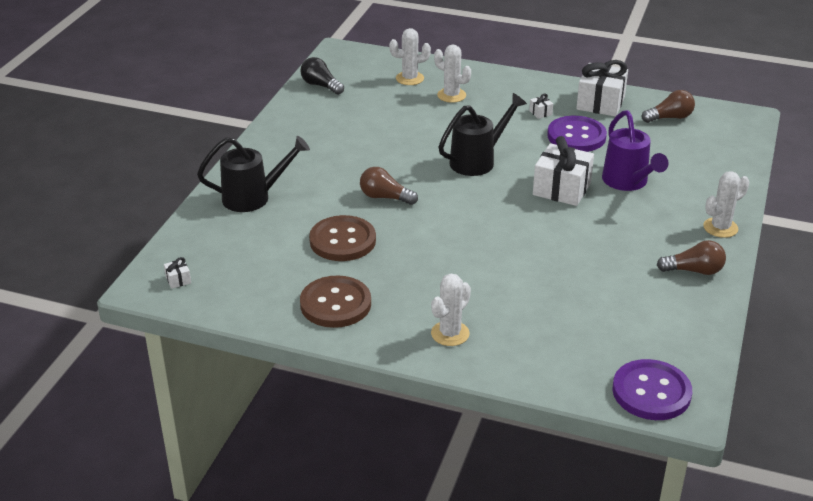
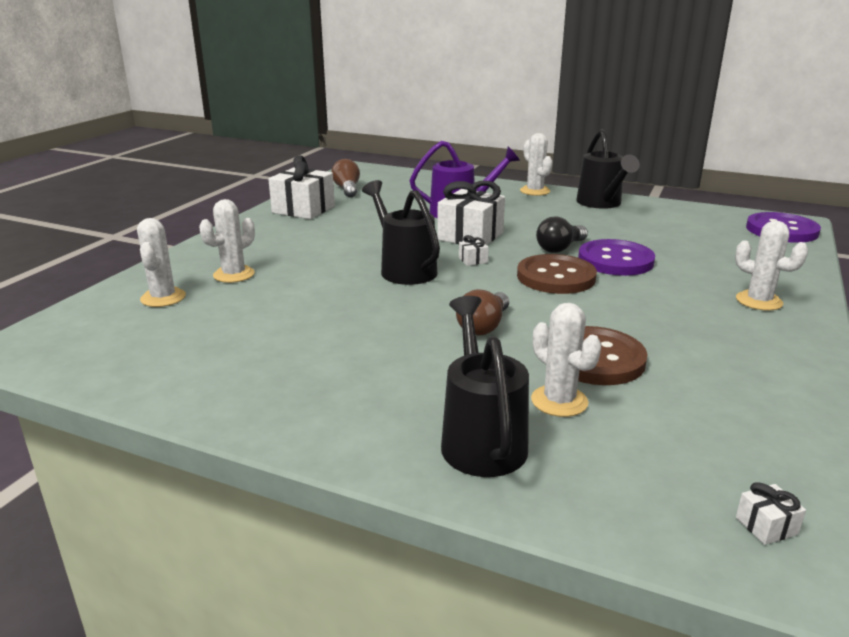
camera: 85 degrees left, 10 degrees down
black light bulb [300,57,344,95] -> black light bulb moved to [536,216,588,253]
brown button [300,275,371,328] -> brown button moved to [517,254,597,294]
white gift [529,94,553,119] -> white gift moved to [459,235,489,266]
purple button [547,116,607,152] -> purple button moved to [578,239,655,276]
brown light bulb [657,240,726,275] -> black watering can [576,129,640,209]
none -> white cactus [531,303,602,417]

